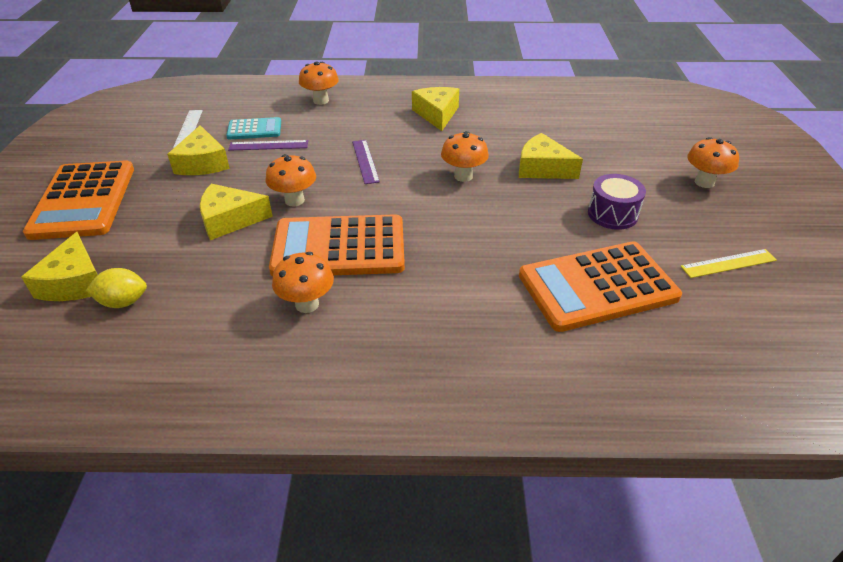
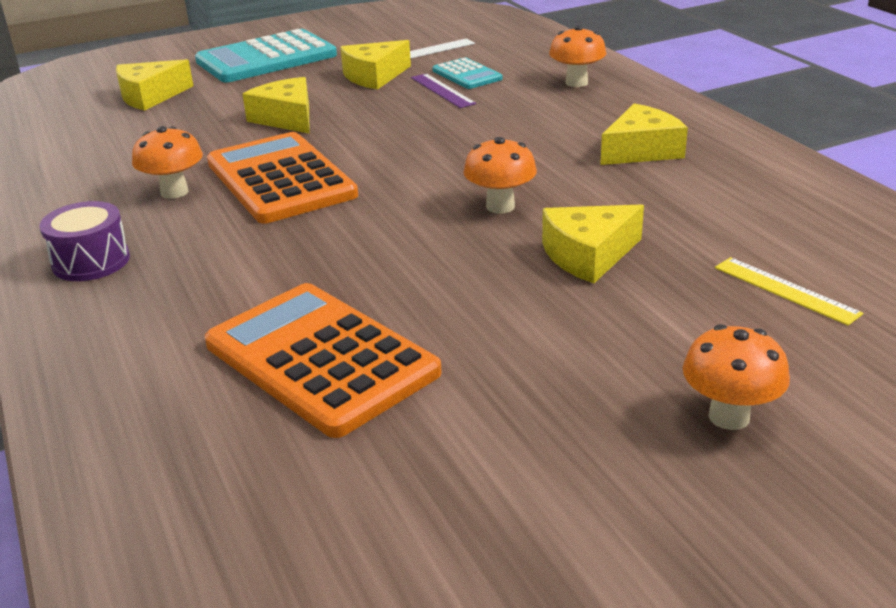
camera: 65 degrees right, 10 degrees down
orange calculator [23,160,134,240] -> turquoise calculator [195,29,337,83]
yellow lemon [86,268,147,308] -> none
orange mushroom [266,154,316,206] -> none
purple ruler [352,140,380,184] -> none
yellow cheese [519,133,583,179] -> yellow cheese turned 120 degrees counterclockwise [542,204,644,283]
purple drum [588,174,646,230] -> purple drum moved to [39,201,130,281]
yellow ruler [680,249,777,278] -> yellow ruler moved to [715,257,863,326]

